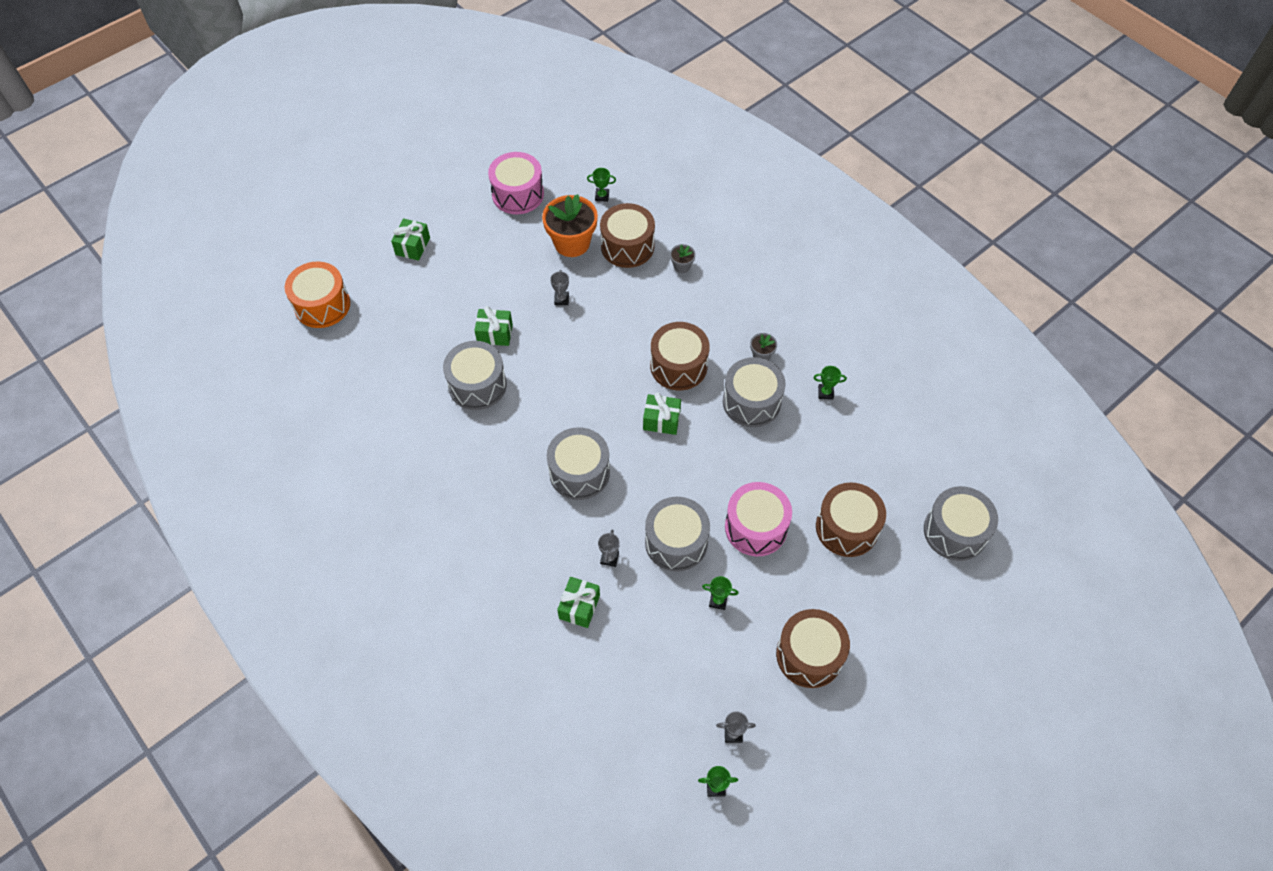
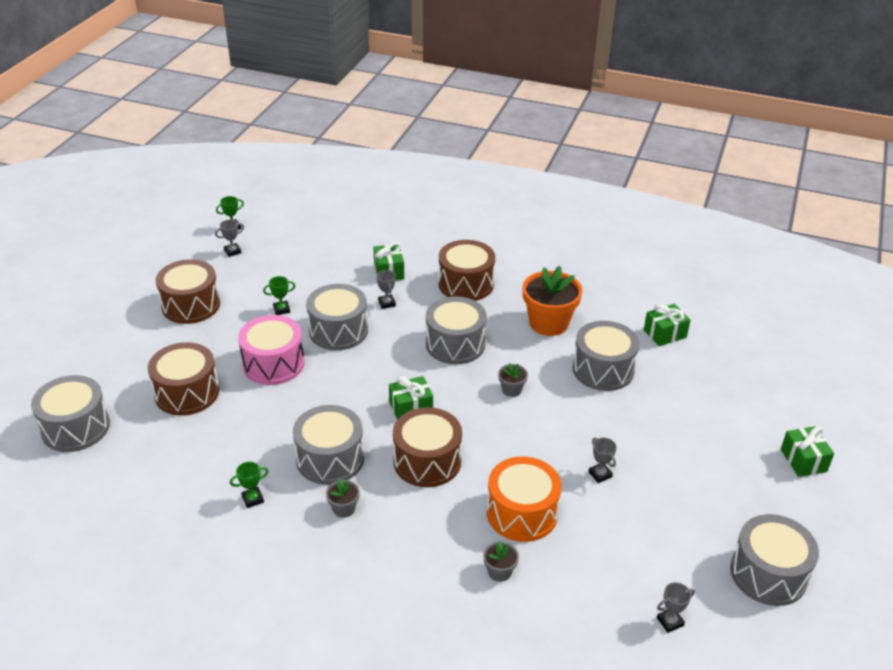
camera: 150 degrees right, 20 degrees down
orange drum [285,261,350,328] -> orange drum moved to [487,456,562,542]
green gift [474,306,513,346] -> green gift moved to [644,304,691,346]
pink drum [488,152,544,214] -> grey drum [730,514,819,606]
orange flower pot [542,194,598,257] -> orange flower pot moved to [522,266,583,336]
green trophy [587,168,616,202] -> grey trophy [657,582,695,633]
brown drum [600,203,655,268] -> brown drum moved to [438,240,495,301]
none -> grey flower pot [498,363,528,397]

